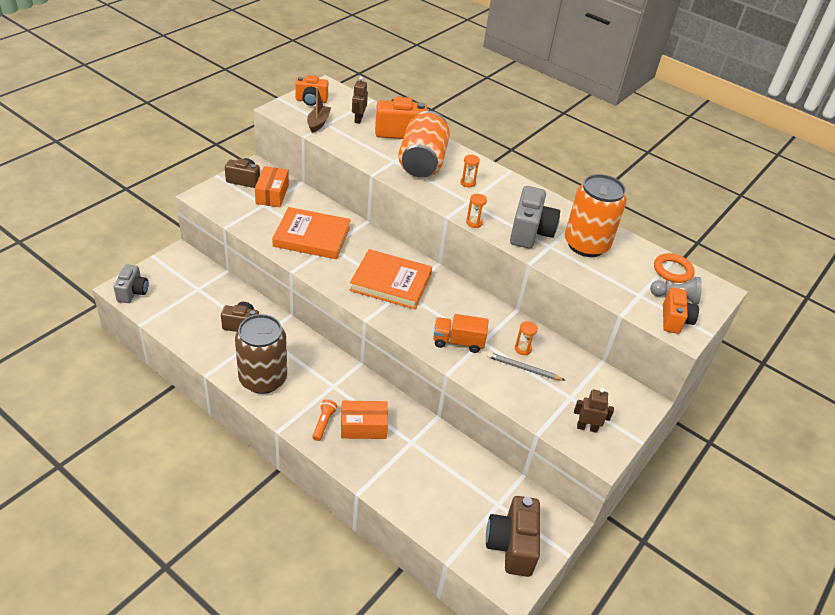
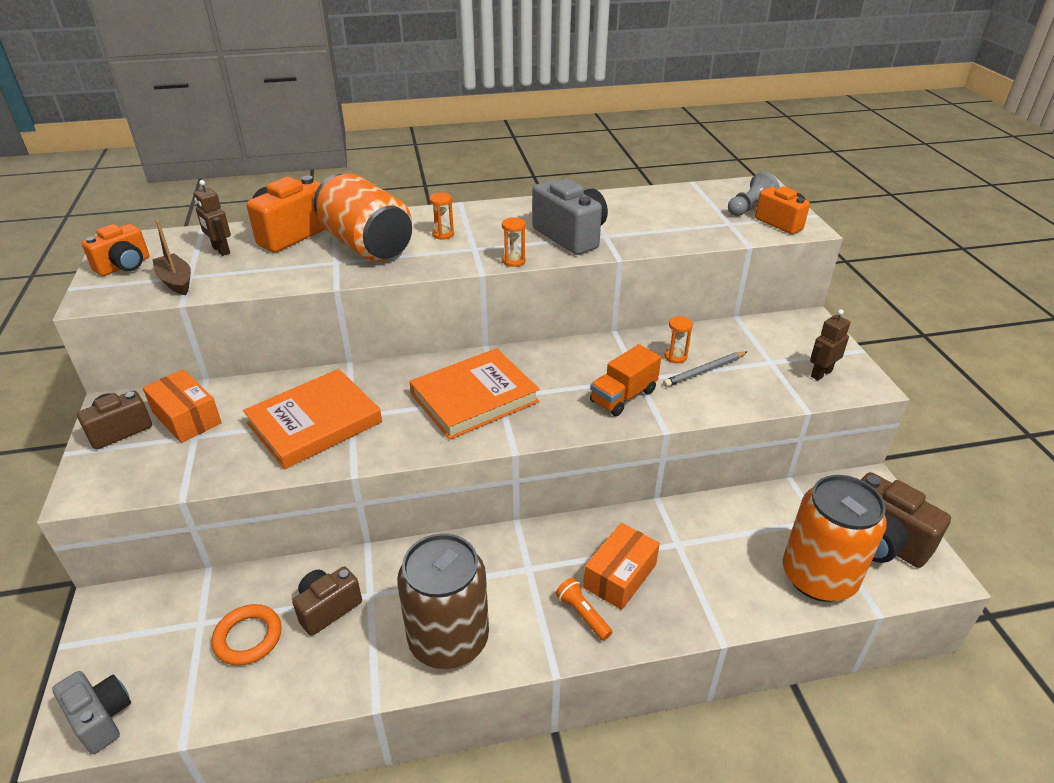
camera: 45 degrees left, 5 degrees down
orange can [565,174,627,257] -> orange can moved to [783,475,887,602]
orange ring [654,253,695,283] -> orange ring moved to [212,604,281,666]

